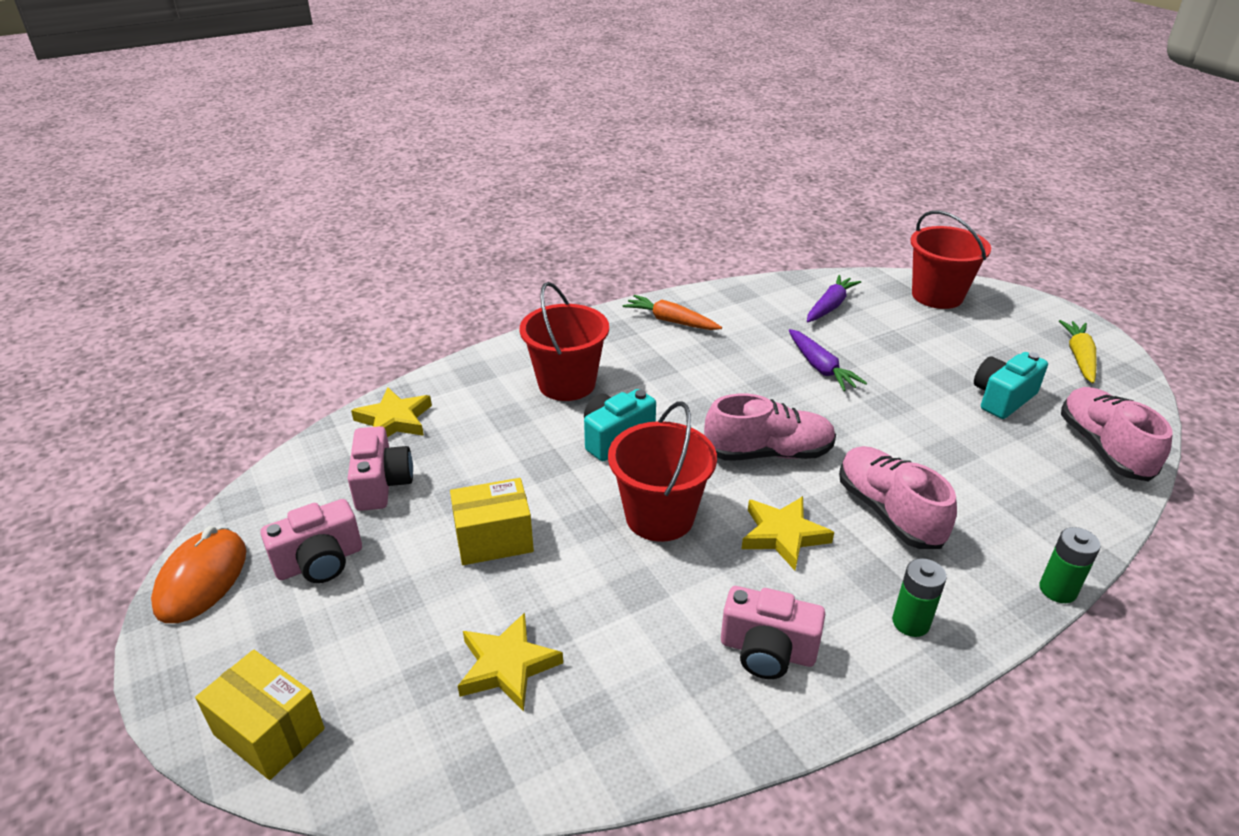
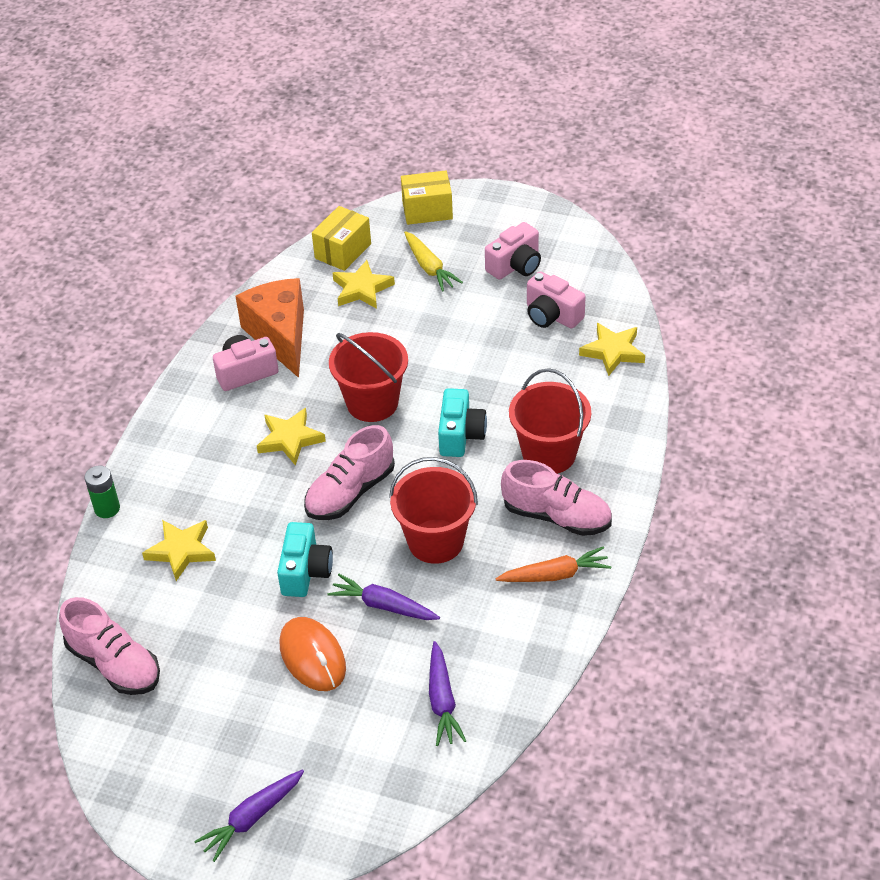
camera: 140 degrees right, 10 degrees up
orange mouse [151,526,246,623] -> orange mouse moved to [280,617,346,691]
pink camera [260,499,362,583] -> pink camera turned 150 degrees counterclockwise [485,222,541,280]
yellow box [450,478,534,565] -> yellow box moved to [312,206,371,271]
pink shoe [839,446,957,549] -> pink shoe moved to [501,460,612,536]
green battery [892,558,947,637] -> none
red bucket [910,210,991,309] -> red bucket moved to [389,457,478,564]
turquoise camera [974,352,1048,419] -> turquoise camera moved to [277,522,333,597]
yellow carrot [1059,320,1097,384] -> yellow carrot moved to [404,231,463,292]
none -> yellow star [142,520,216,581]
none -> purple carrot [195,769,304,862]
none -> orange cheese [235,278,304,378]

